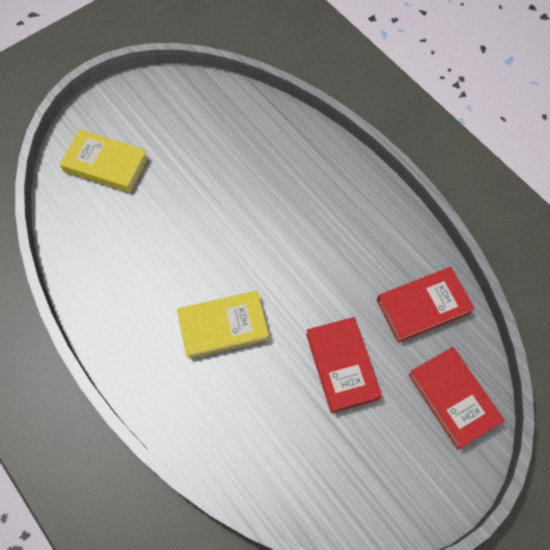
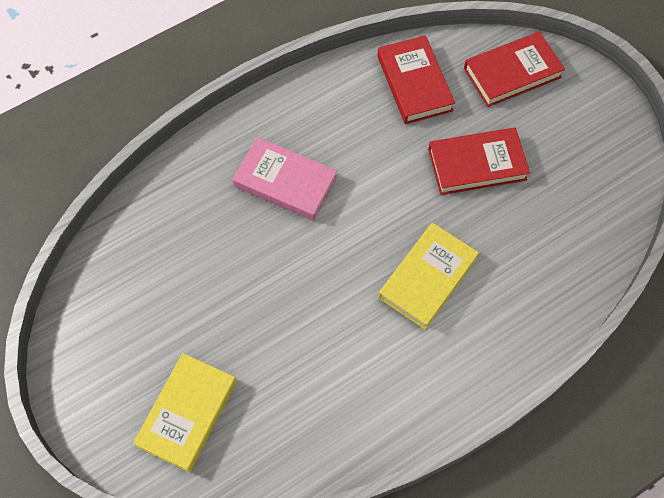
camera: 85 degrees left, 0 degrees up
yellow book [177,291,269,359] -> yellow book turned 45 degrees clockwise [378,223,479,330]
none -> pink book [233,137,337,221]

